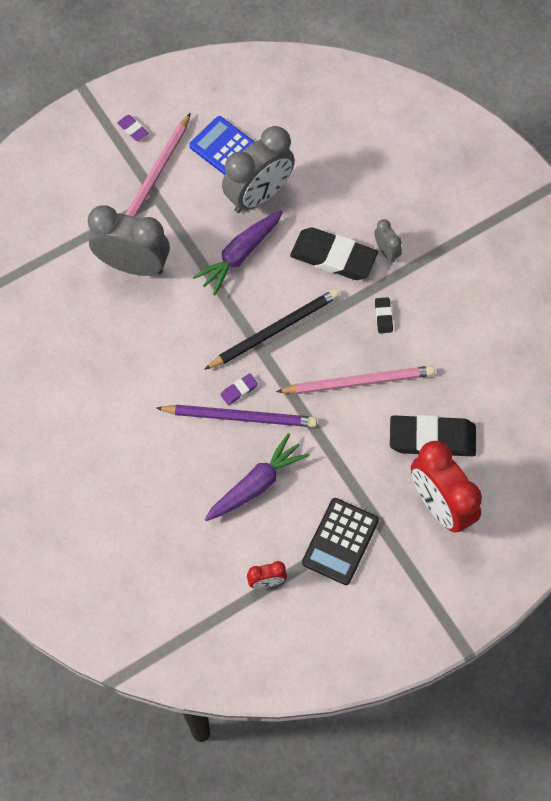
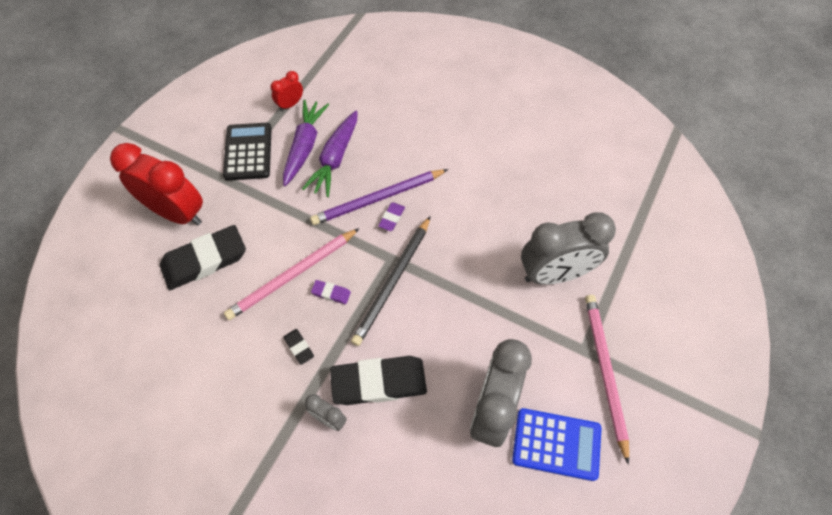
camera: 150 degrees right, 5 degrees down
purple eraser [117,115,148,141] -> purple eraser moved to [311,280,351,304]
purple carrot [193,211,283,295] -> purple carrot moved to [283,100,329,186]

